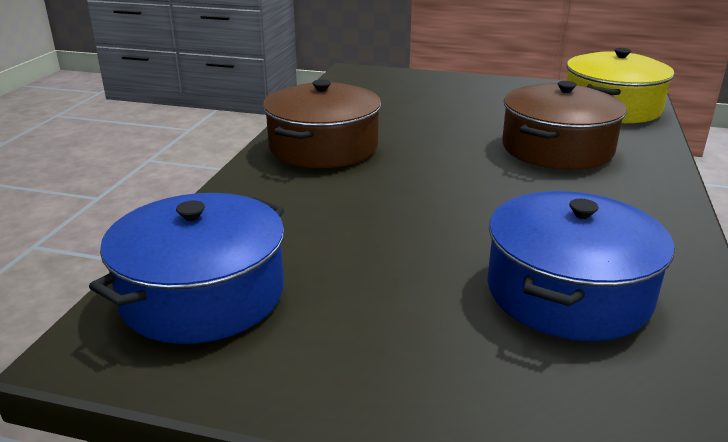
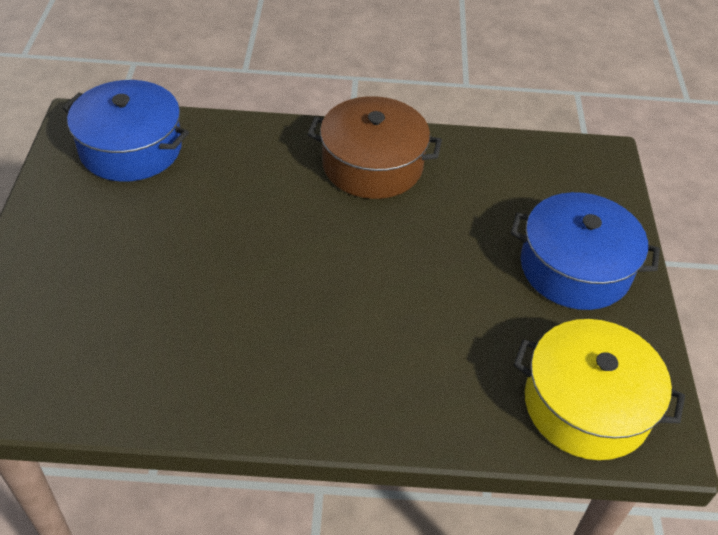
camera: 75 degrees right, 20 degrees up
blue pot [487,191,674,341] -> blue pot moved to [511,192,660,310]
brown pot [502,81,626,170] -> none

